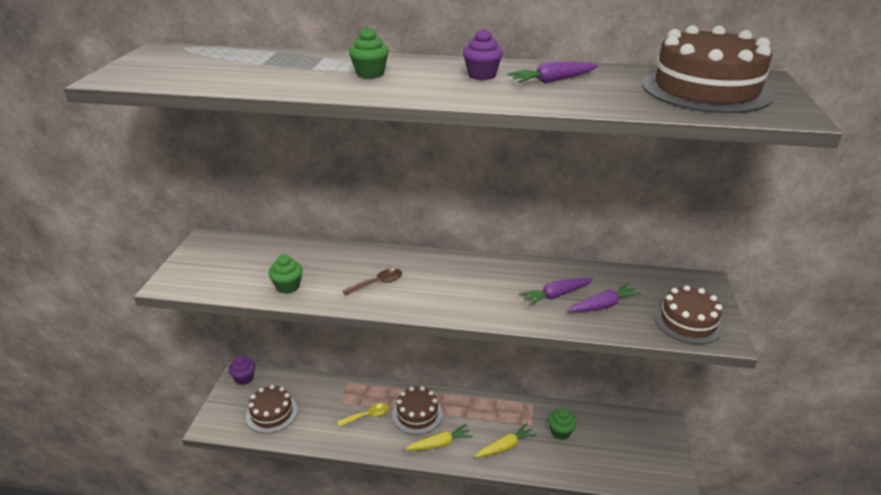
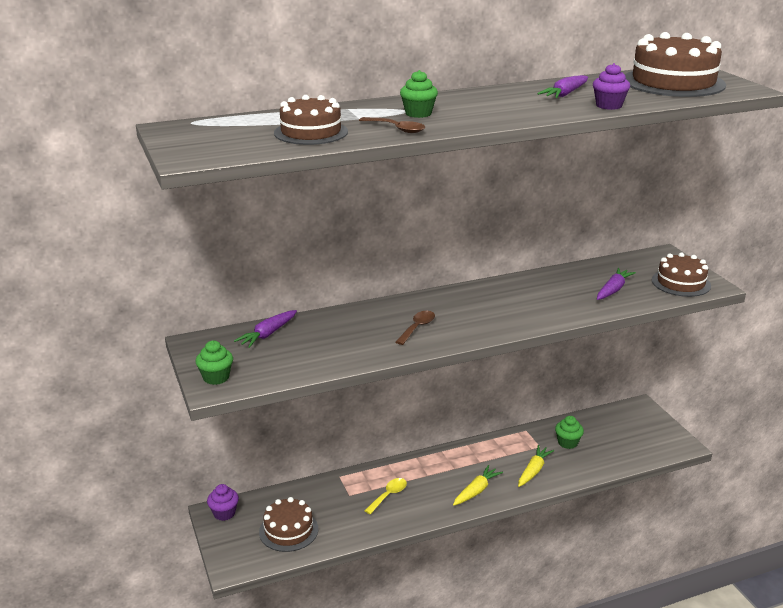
camera: 30 degrees left, 5 degrees down
green cupcake [268,254,303,294] -> green cupcake moved to [196,340,233,385]
brown cake [392,386,443,435] -> brown cake moved to [274,95,348,145]
purple cupcake [463,28,503,80] -> purple cupcake moved to [593,63,630,110]
purple carrot [519,278,593,306] -> purple carrot moved to [234,310,297,348]
none -> brown spoon [359,117,425,133]

